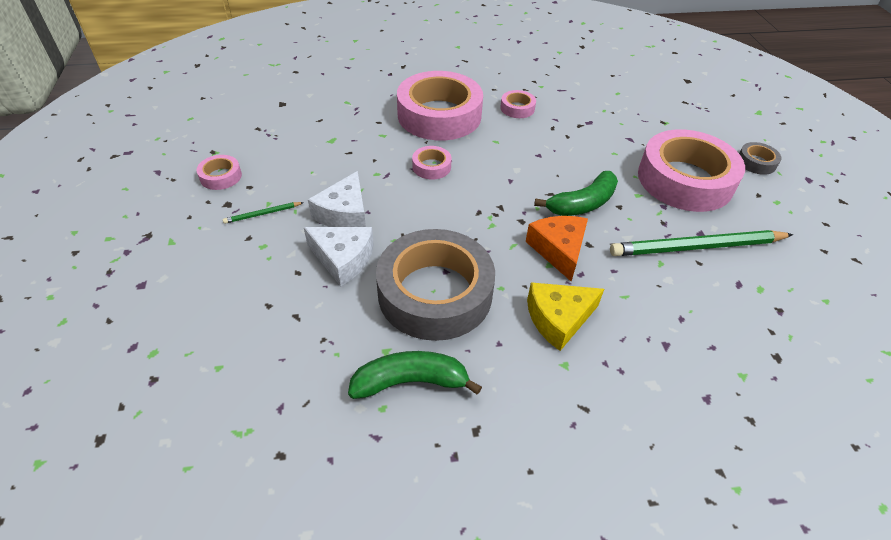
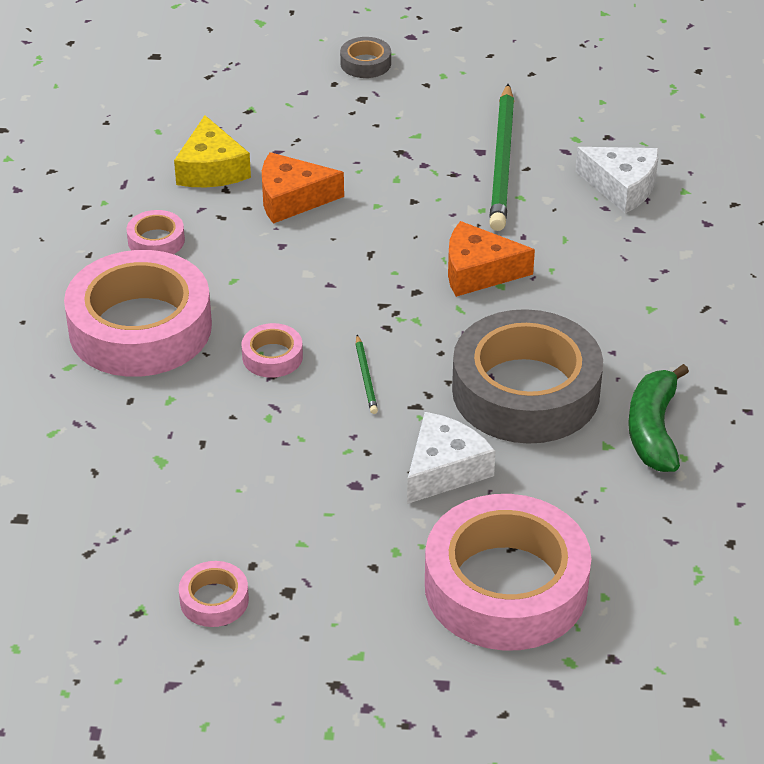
camera: 75 degrees left, 5 degrees down
green pencil [223,202,304,224] -> green pencil moved to [356,335,378,414]
white cheese [308,171,366,227] -> white cheese moved to [575,147,659,213]
yellow cheese [527,282,604,351] -> yellow cheese moved to [174,115,251,187]
green banana [534,171,618,216] -> none
pink tape [638,129,745,212] -> pink tape moved to [425,494,591,651]
none -> orange cheese [262,152,344,224]

